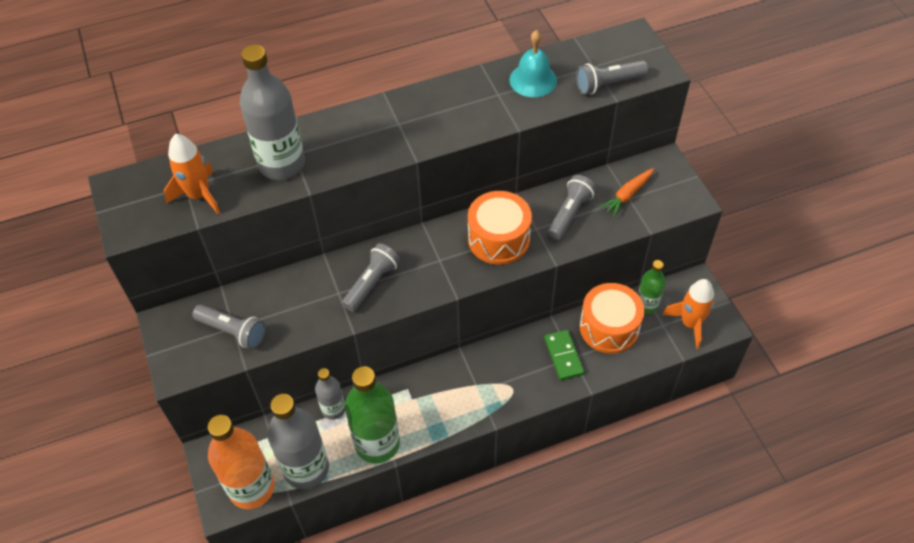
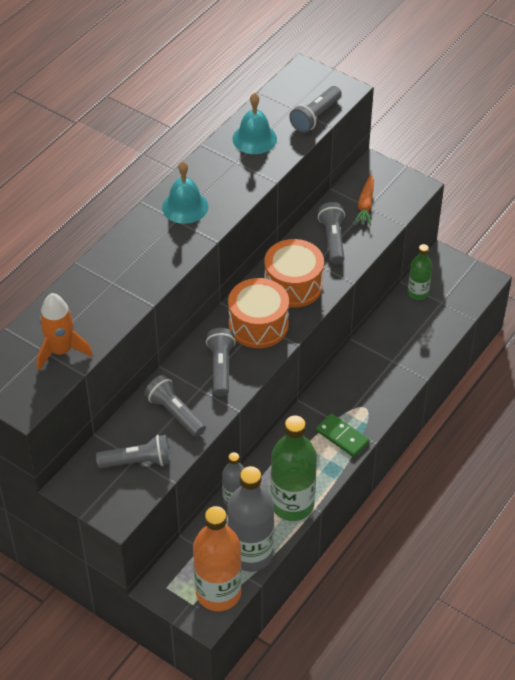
camera: 35 degrees left, 5 degrees down
grey bottle [240,45,305,180] -> none
green domino [545,330,585,380] -> green domino moved to [316,413,369,457]
orange drum [580,283,644,354] -> orange drum moved to [228,278,289,348]
orange rocket [663,279,715,349] -> none
none -> grey flashlight [144,375,206,437]
none -> turquoise bell [162,161,208,224]

